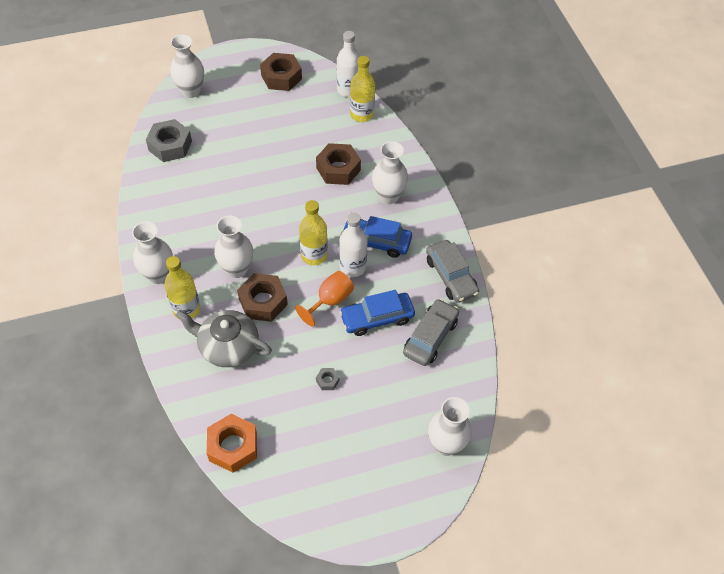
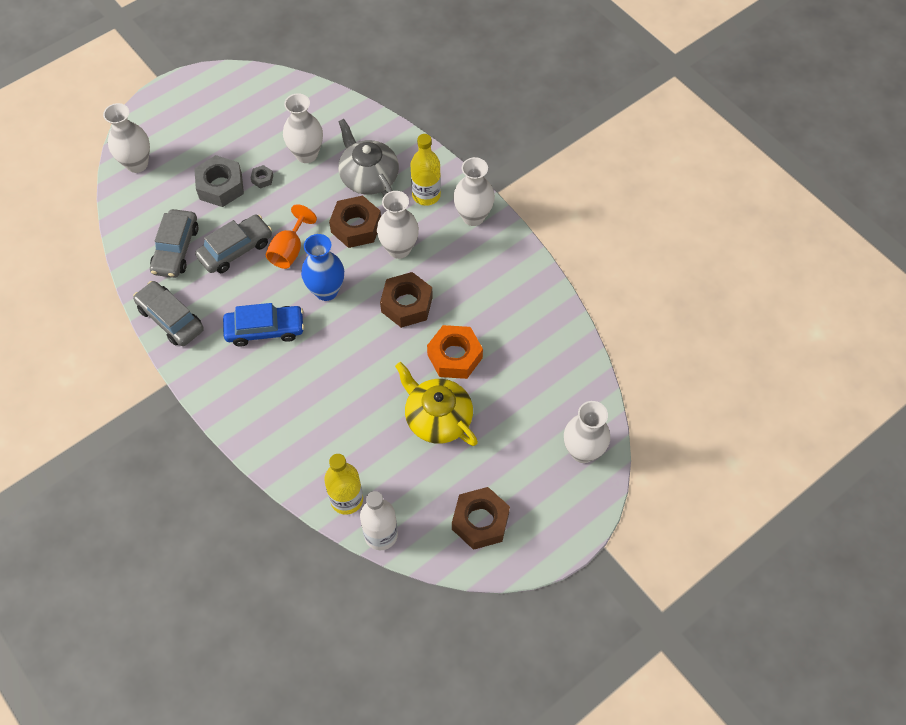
camera: 160 degrees right, 5 degrees up
grey nut [146,119,192,162] -> grey nut moved to [194,155,244,207]
grey teapot [175,310,272,367] -> grey teapot turned 120 degrees counterclockwise [338,119,399,195]
orange nut [207,414,257,473] -> orange nut moved to [427,325,483,379]
yellow bottle [299,200,328,265] -> blue vase [301,234,344,301]
brown nut [316,143,361,185] -> brown nut moved to [380,272,433,328]
white bottle [339,213,368,277] -> none
blue car [339,290,415,336] -> grey car [195,215,272,273]
white vase [372,141,408,204] -> white vase moved to [283,93,323,163]
none -> yellow teapot [395,362,478,446]

